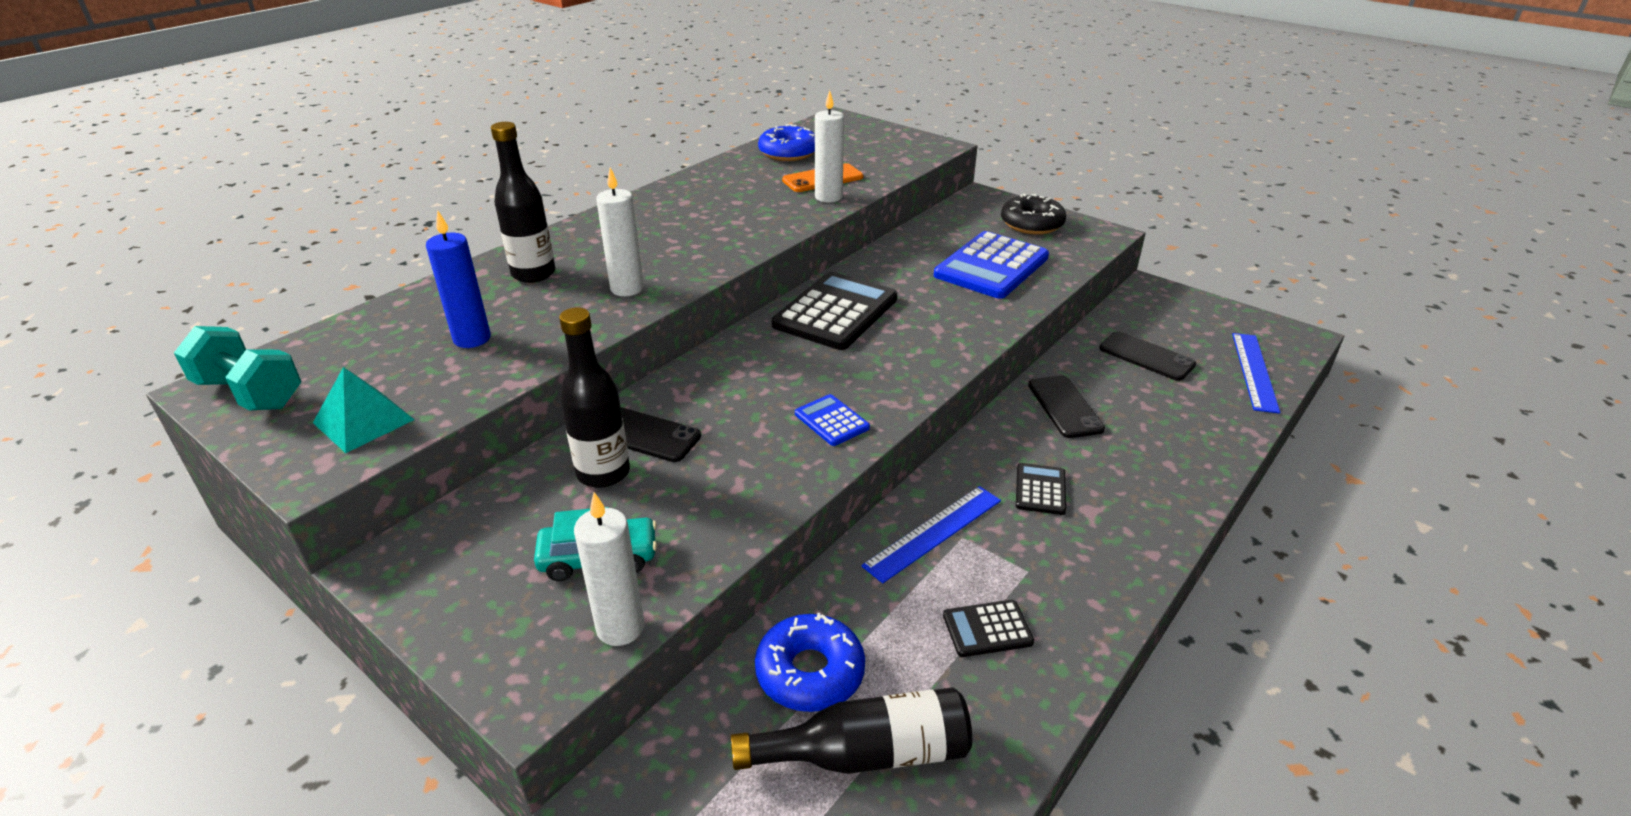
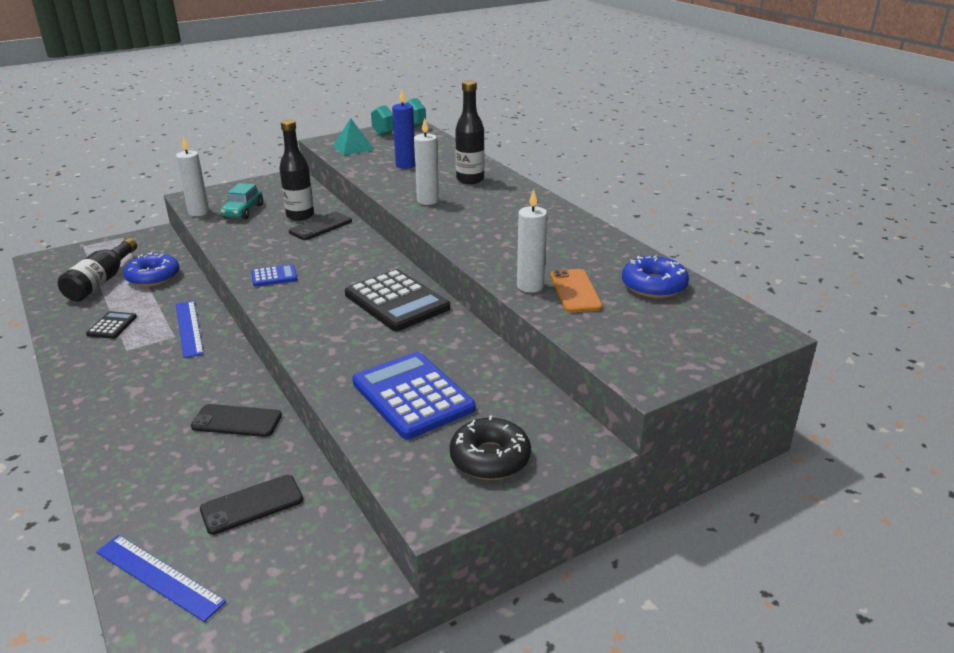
camera: 110 degrees right, 5 degrees down
black calculator [1016,463,1066,515] -> none

